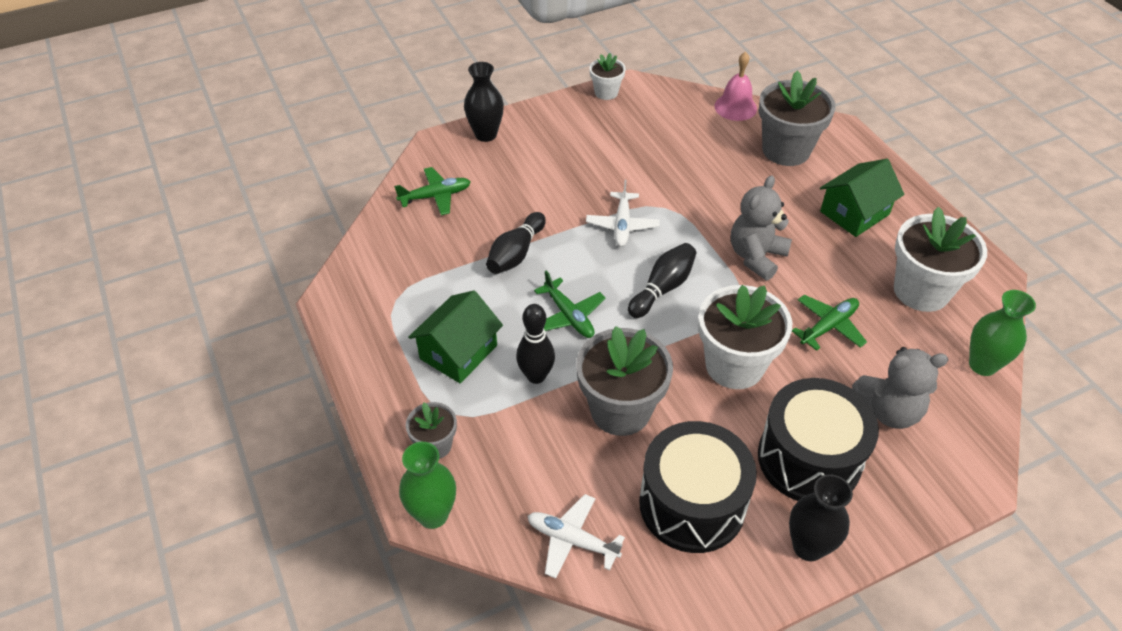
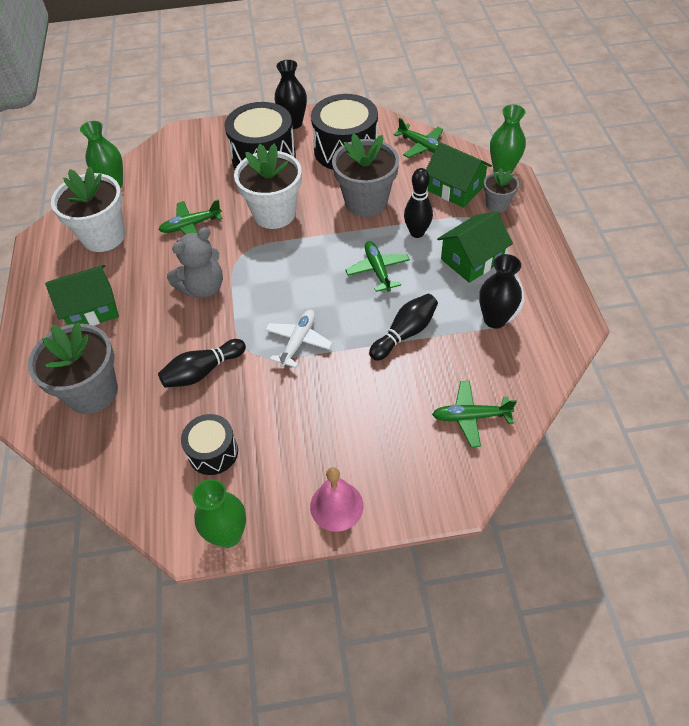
camera: 160 degrees left, 5 degrees up
black vase [464,62,504,142] -> black vase moved to [479,254,522,329]
white plane [528,494,625,579] -> green plane [393,118,443,158]
white flower pot [589,53,626,100] -> green vase [192,479,246,548]
black bowling pin [628,243,696,318] -> black bowling pin moved to [158,339,246,388]
pink bell [714,52,757,121] -> pink bell moved to [310,467,363,532]
grey teddy bear [852,347,948,429] -> none
none -> black drum [181,414,238,475]
none -> green house [426,142,492,208]

